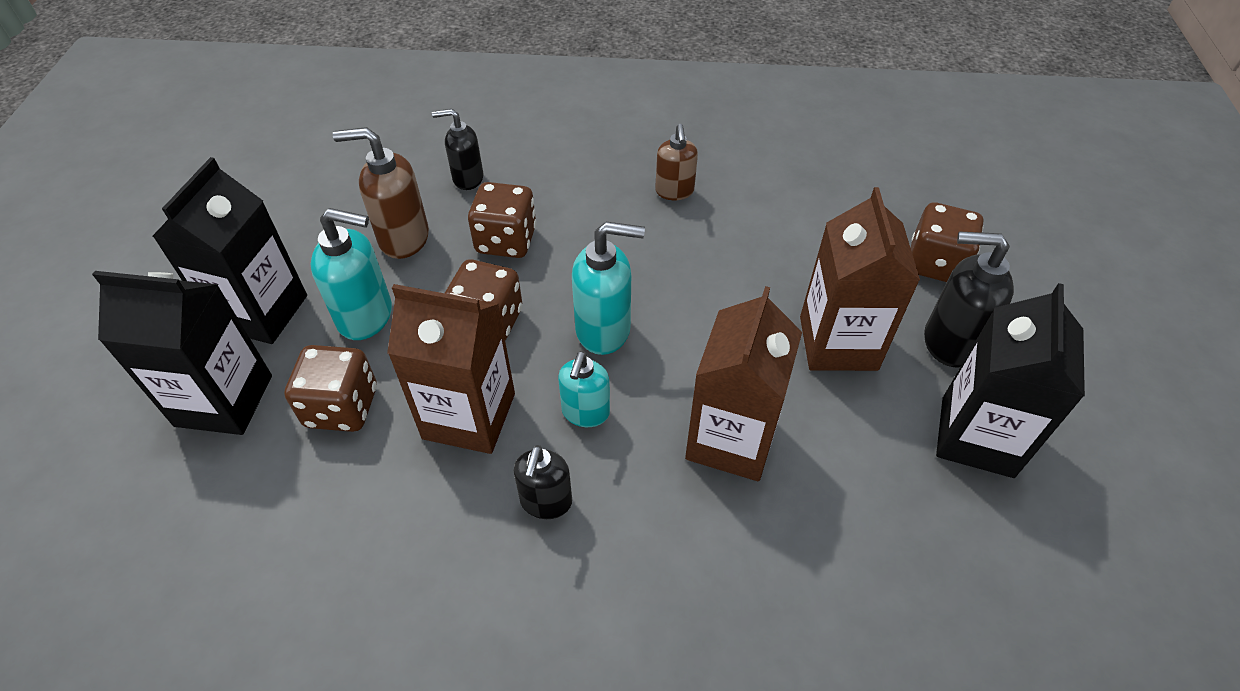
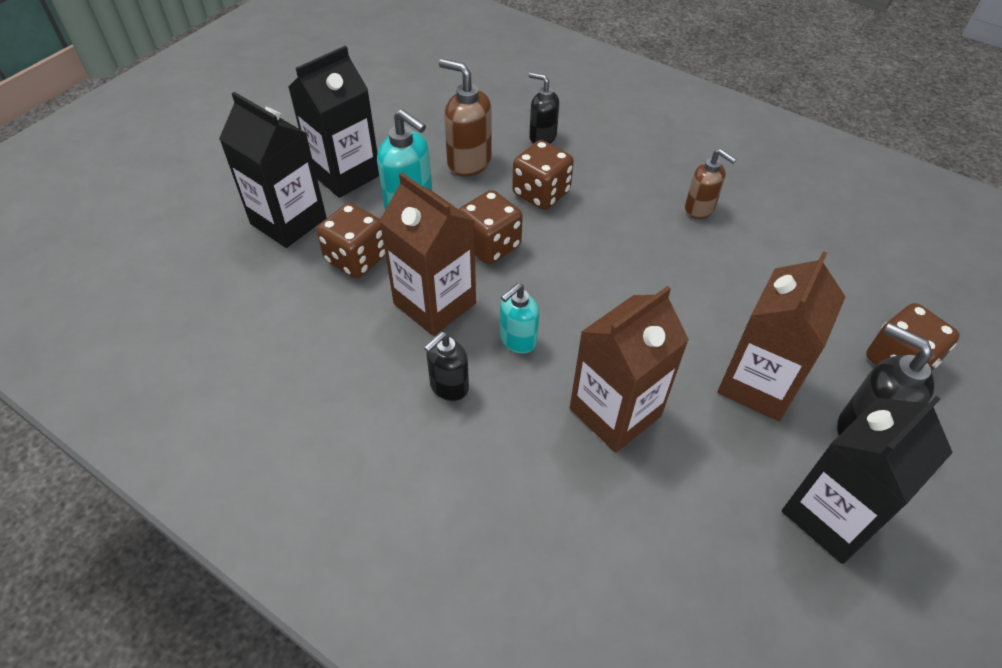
camera: 30 degrees right, 0 degrees up
turquoise soap dispenser [572,222,645,355] -> none
brown soap dispenser [655,124,698,200] -> brown soap dispenser turned 75 degrees counterclockwise [685,149,737,219]

